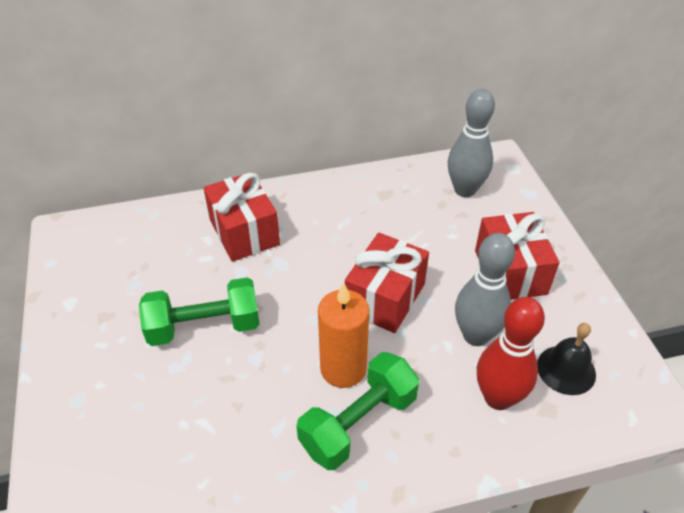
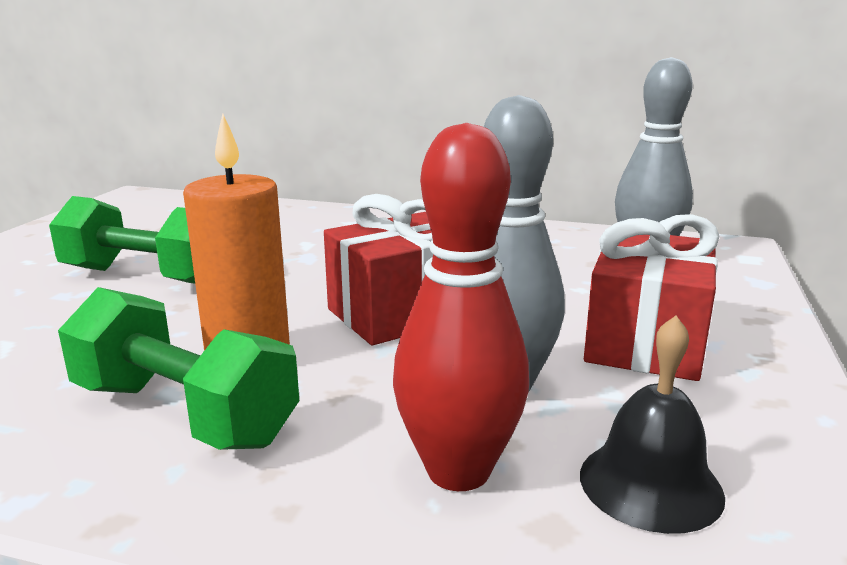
camera: 30 degrees right, 25 degrees down
red gift [204,172,280,262] -> none
green dumbbell [297,352,419,470] -> green dumbbell turned 45 degrees clockwise [58,287,299,450]

